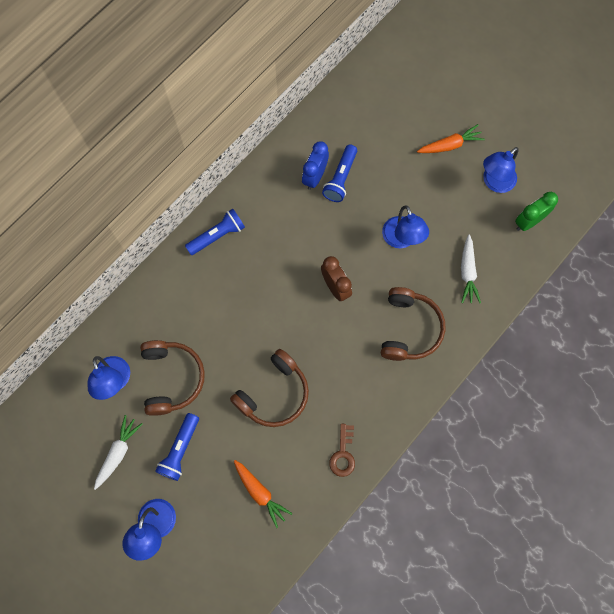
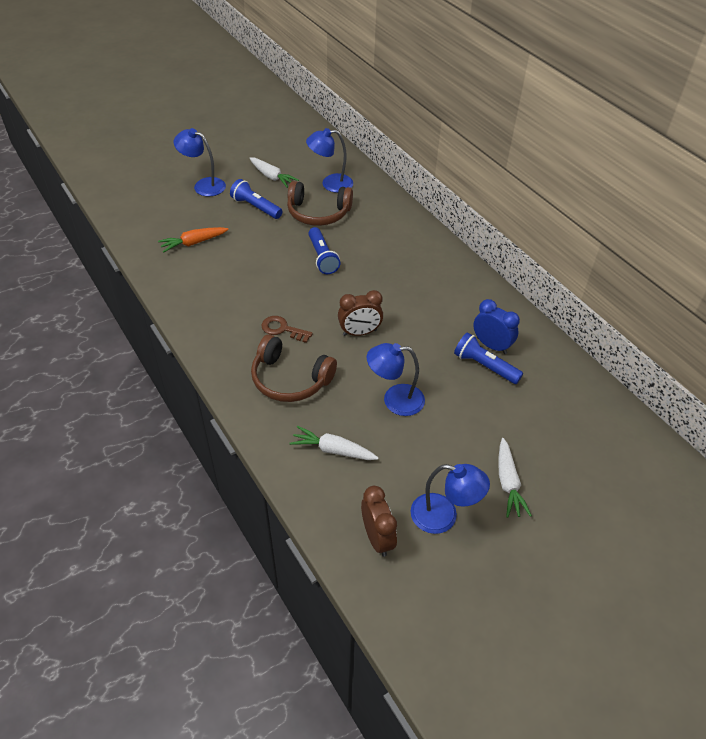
camera: 105 degrees right, 25 degrees down
blue flashlight [185,209,245,255] -> blue flashlight moved to [308,227,340,274]
brown headphones [230,349,309,427] -> none
brown key [329,424,355,477] -> brown key moved to [261,316,313,343]
orange carrot [417,124,485,153] -> white carrot [498,438,532,518]
blue lamp [483,147,519,193] -> blue lamp turned 135 degrees clockwise [411,464,490,534]
green clock [515,192,558,231] -> brown clock [361,486,397,557]

